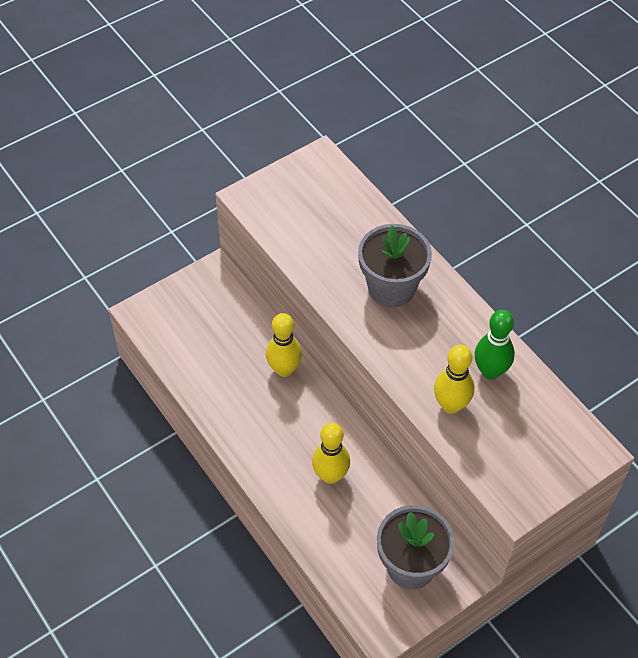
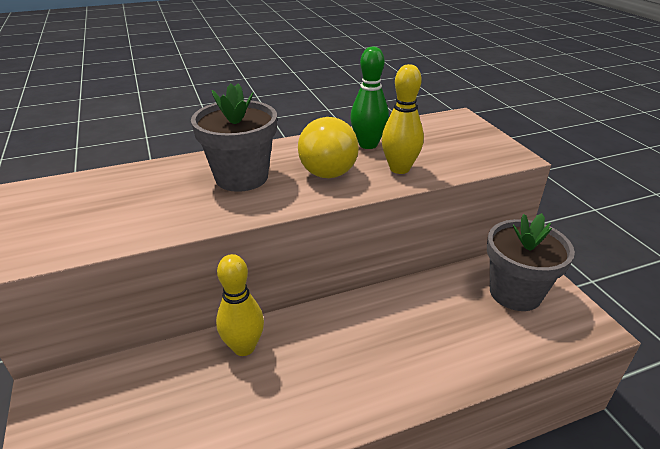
camera: 75 degrees left, 20 degrees down
yellow bowling pin [312,423,350,484] -> none
none -> yellow light bulb [298,117,359,178]

